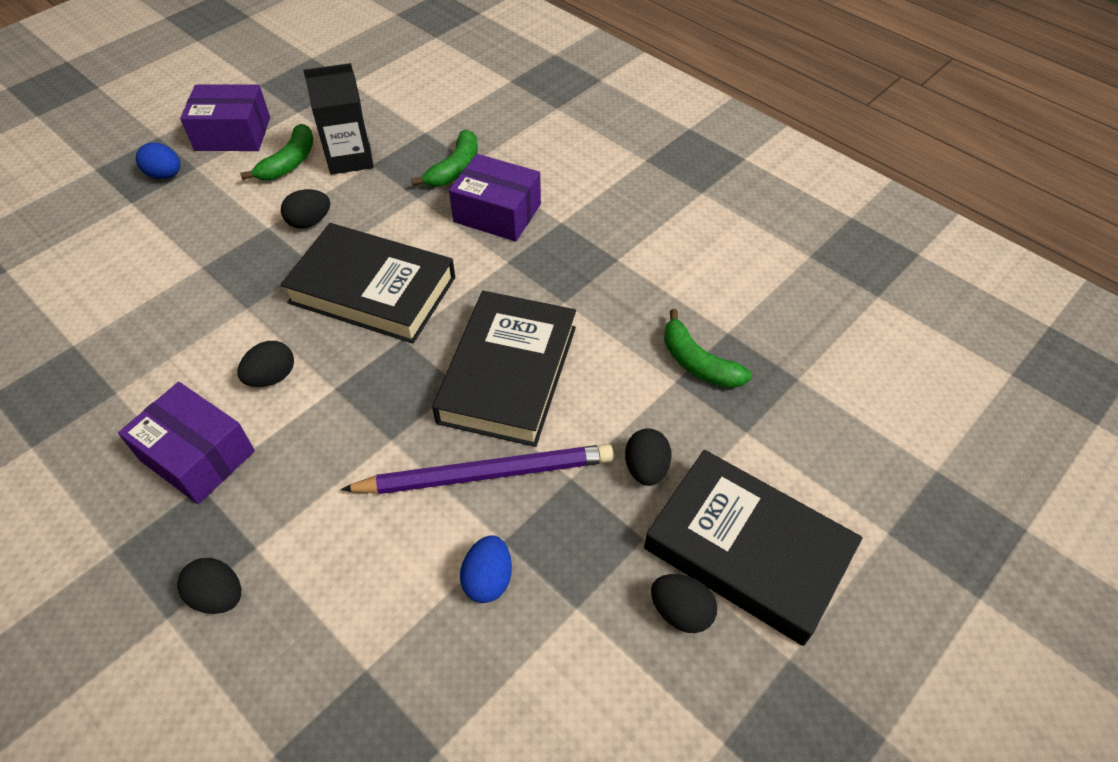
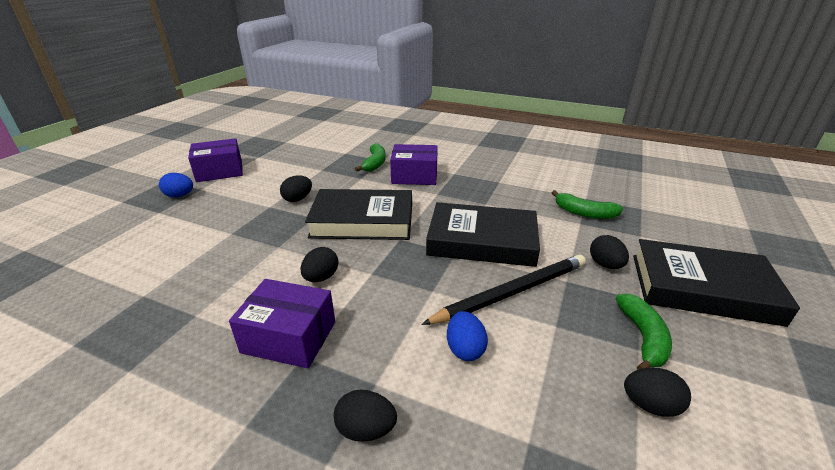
camera: 20 degrees left, 20 degrees down
green banana [240,124,314,180] -> green banana moved to [616,293,672,370]
black carton [303,63,374,175] -> none
purple pencil [341,444,614,494] -> black pencil [421,254,586,325]
black book [432,291,576,447] -> black book turned 75 degrees counterclockwise [426,202,540,267]
blue egg [460,535,512,603] -> blue egg moved to [447,311,488,361]
black egg [651,574,717,633] -> black egg moved to [624,367,691,417]

